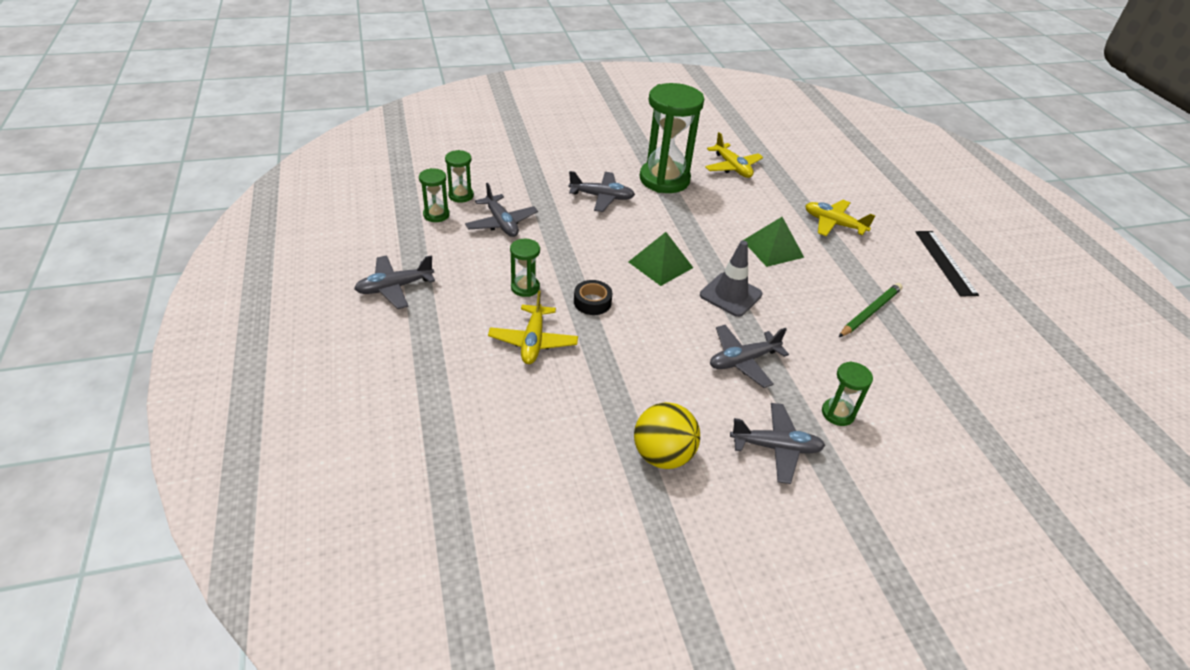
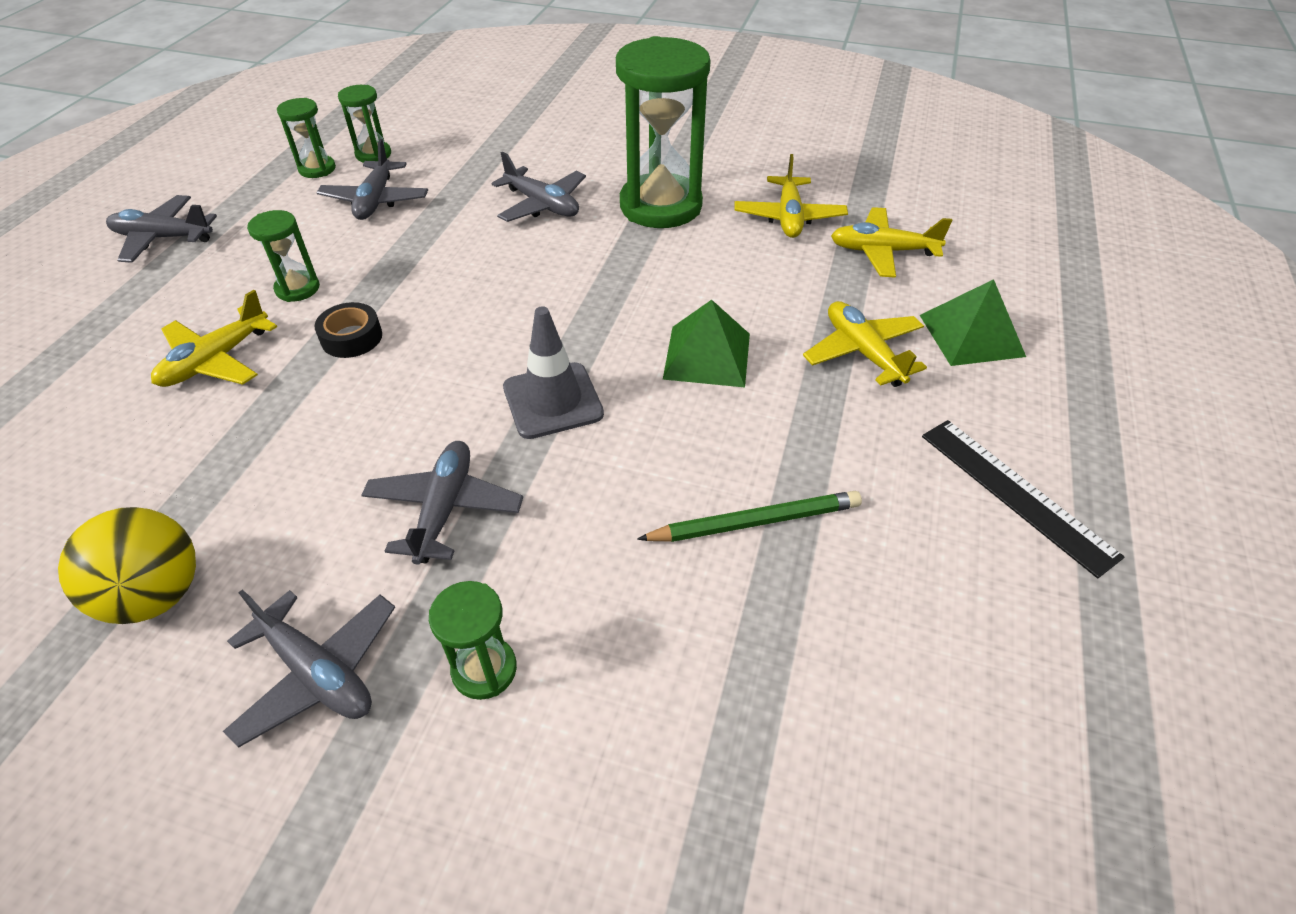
camera: 35 degrees right, 5 degrees up
green pyramid [629,232,693,286] -> green pyramid moved to [920,279,1026,366]
grey plane [710,325,789,388] -> grey plane turned 90 degrees clockwise [361,441,523,565]
black ruler [916,231,979,297] -> black ruler turned 60 degrees counterclockwise [922,420,1124,578]
none -> yellow plane [831,207,952,278]

